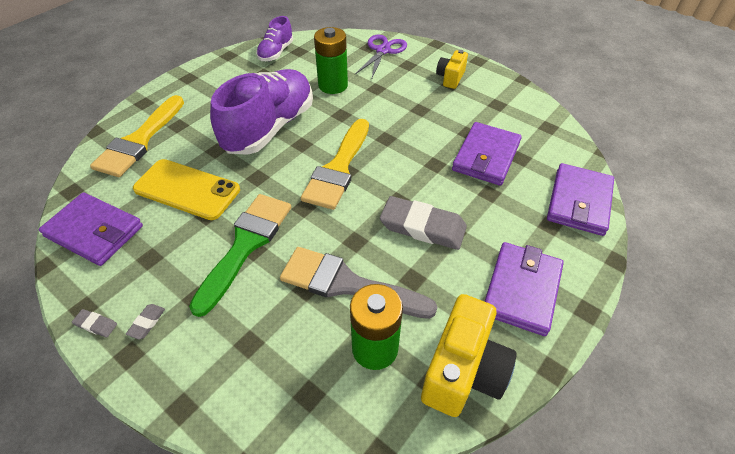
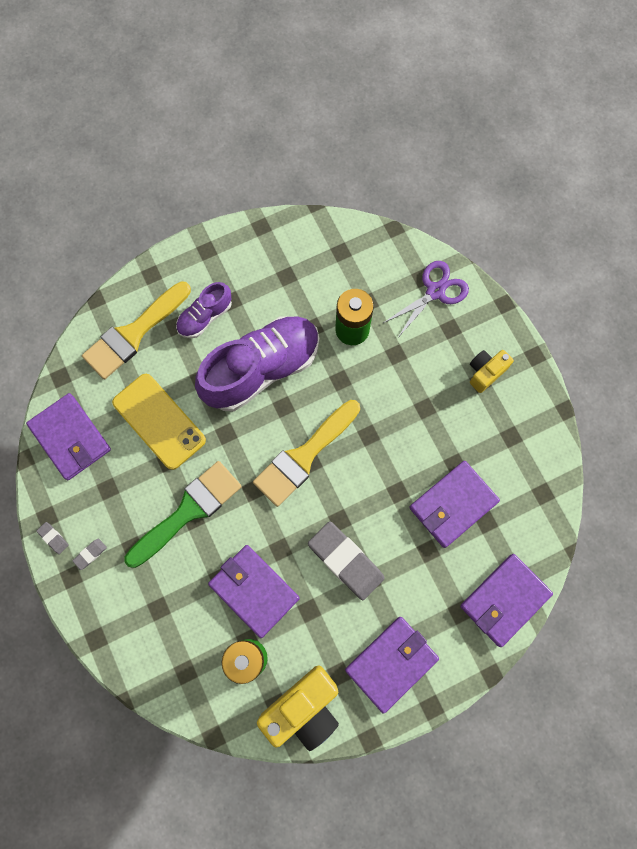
camera: 25 degrees right, 25 degrees up
purple shoe [256,16,293,61] -> purple shoe moved to [176,282,232,338]
grey brush [280,247,437,319] -> purple wallet [208,545,300,638]

